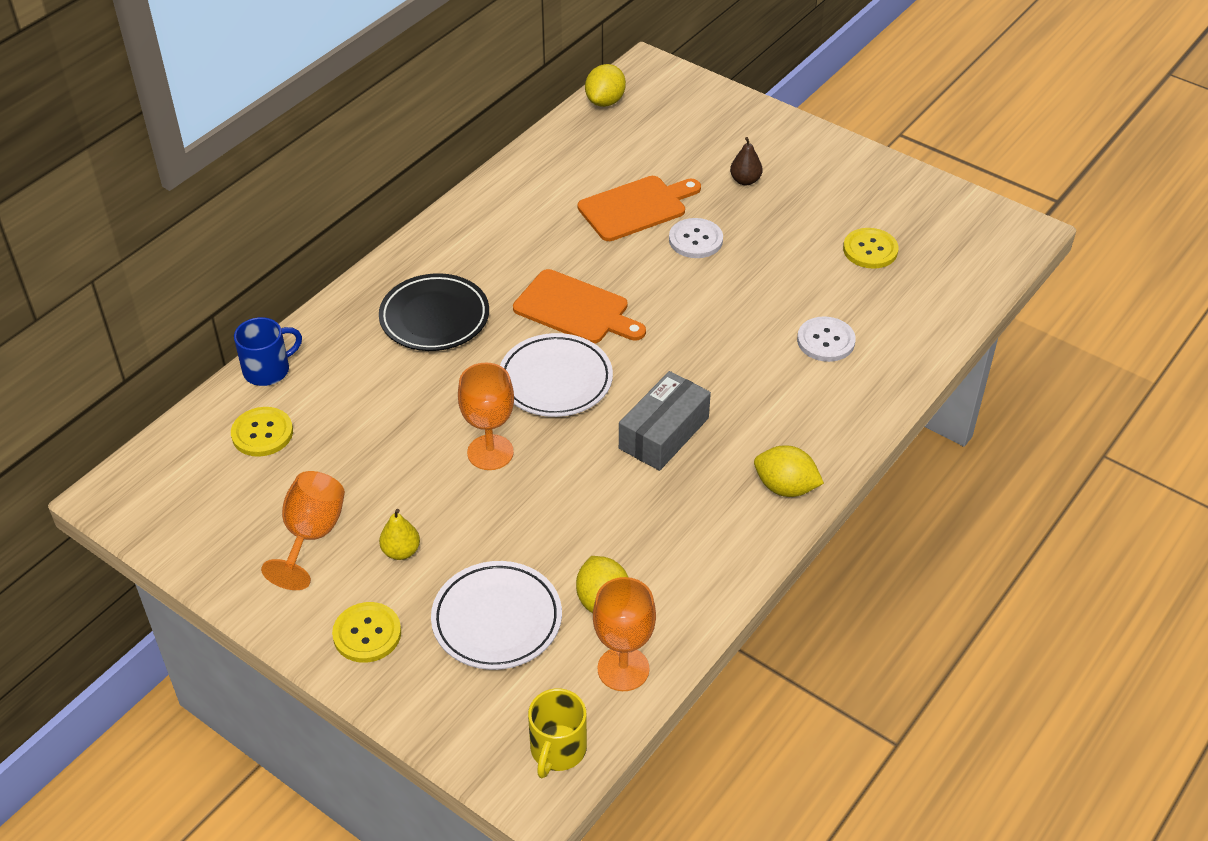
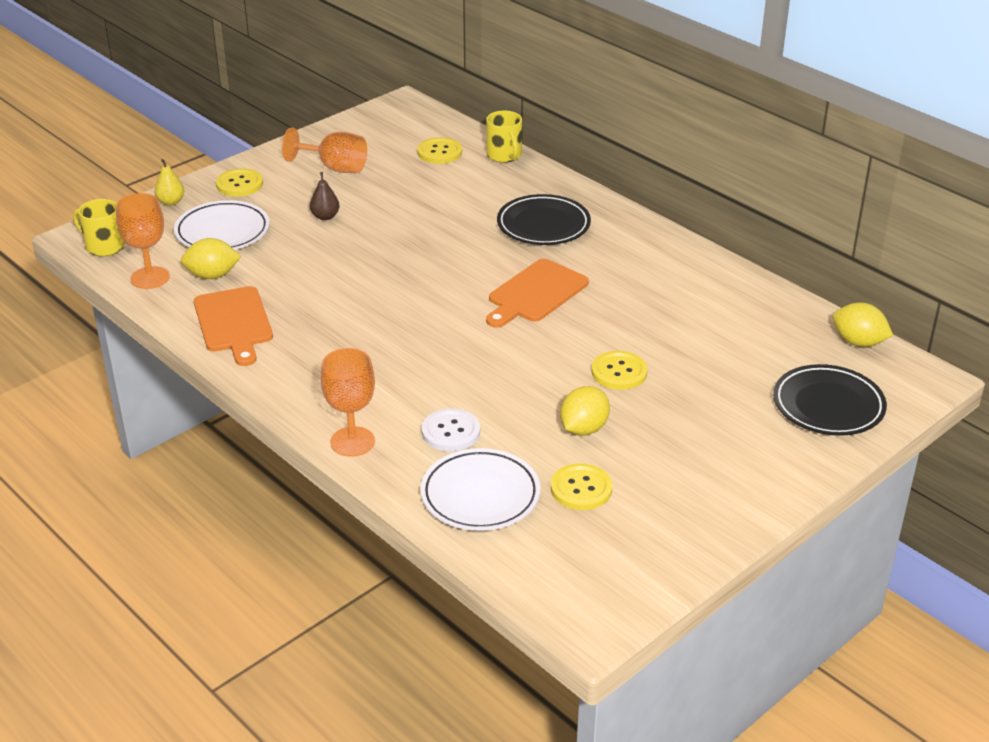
camera: 100 degrees right, 10 degrees down
blue mug [234,317,302,386] -> yellow mug [486,111,522,163]
yellow pear [379,509,420,560] -> yellow pear moved to [155,159,184,206]
orange goblet [458,363,514,470] -> orange goblet moved to [321,348,375,457]
white plate [500,333,613,417] -> white plate moved to [420,448,541,531]
orange cutting board [578,176,701,241] -> orange cutting board moved to [194,286,273,366]
grey box [619,371,711,471] -> none
white button [669,218,723,258] -> yellow button [592,351,647,390]
brown pear [730,137,762,186] -> brown pear moved to [310,172,340,220]
yellow lemon [754,445,824,497] -> yellow lemon moved to [560,386,610,436]
none -> black plate [773,364,887,436]

